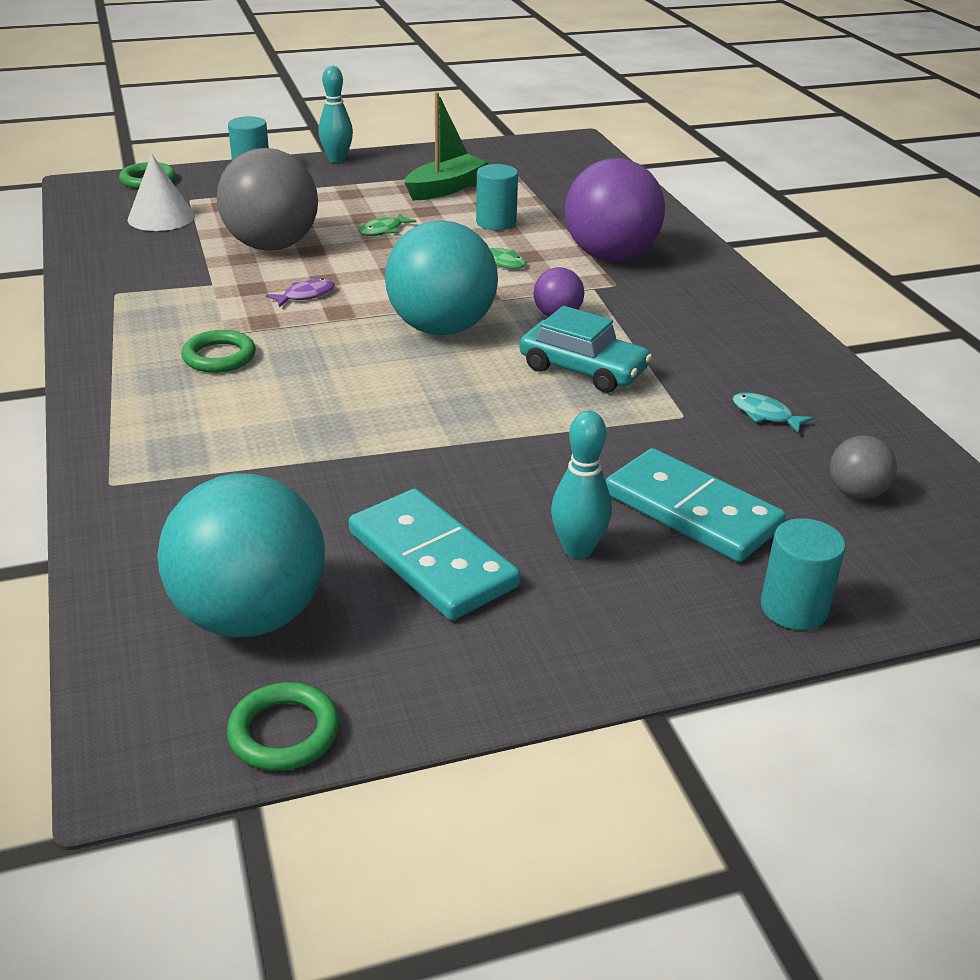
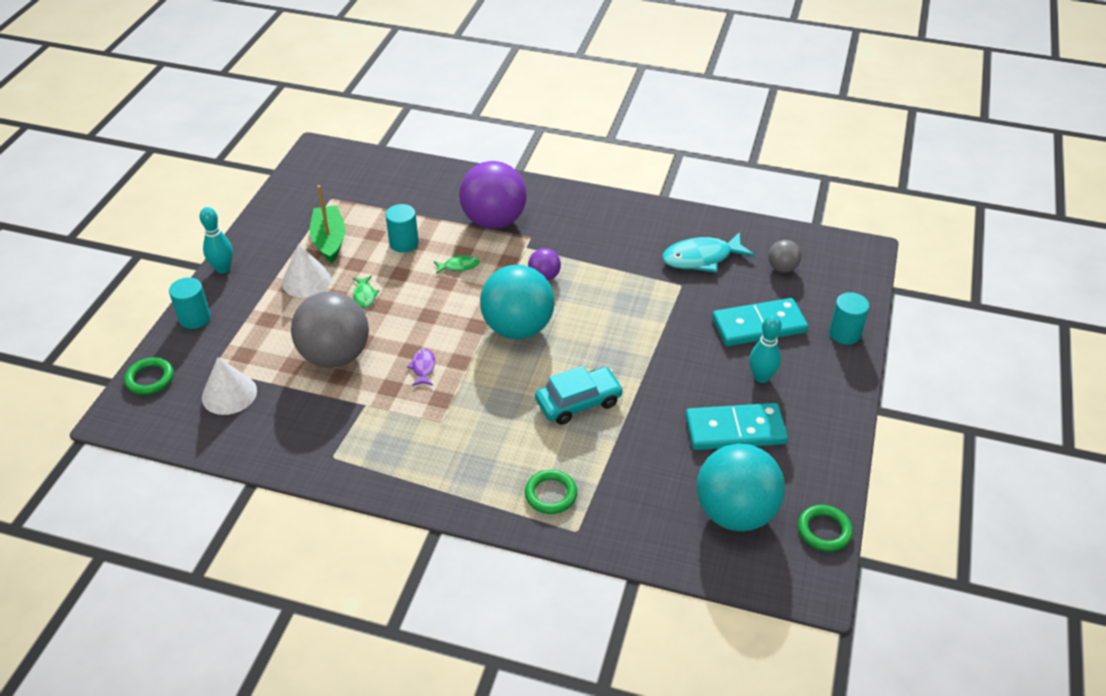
camera: 55 degrees left, 10 degrees up
green ring [182,330,256,373] -> green ring moved to [525,470,577,514]
turquoise car [520,306,652,393] -> turquoise car moved to [535,366,623,425]
turquoise fish [733,393,814,433] -> turquoise fish [662,232,755,273], size x2.02
none -> white cone [282,244,331,298]

